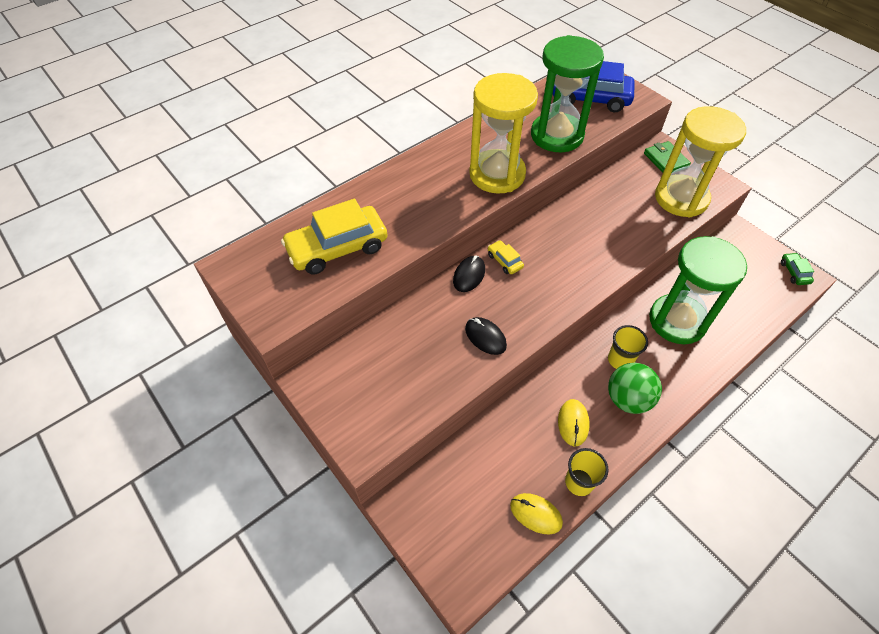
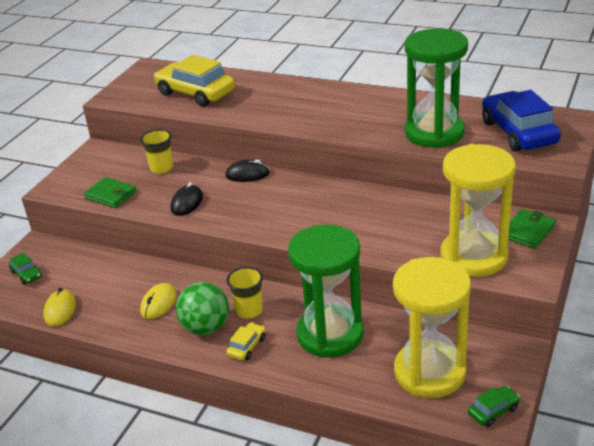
camera: 65 degrees right, 20 degrees down
yellow hourglass [469,73,538,194] -> yellow hourglass moved to [393,257,471,398]
yellow car [488,240,524,274] -> yellow car moved to [226,322,266,361]
yellow mouse [558,399,590,447] -> yellow mouse turned 45 degrees counterclockwise [140,283,177,319]
yellow cup [565,448,608,496] -> yellow cup moved to [140,129,173,174]
none -> green car [9,253,42,285]
none -> green wallet [84,177,137,208]

